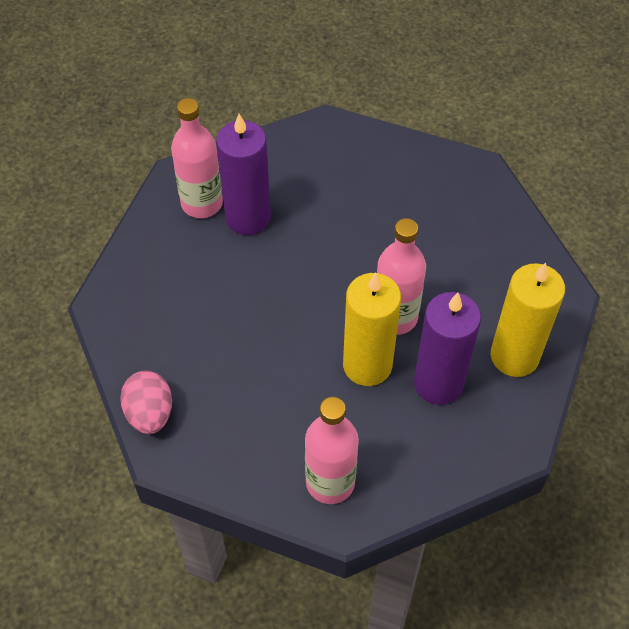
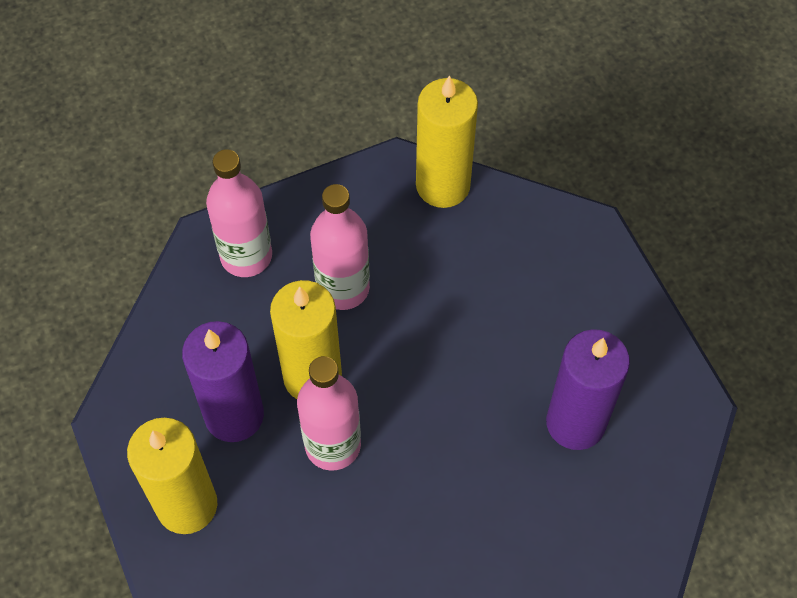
camera: 135 degrees right, 5 degrees up
pink egg [120,371,172,434] -> yellow candle [416,75,478,208]
pink bottle [171,98,223,218] -> pink bottle moved to [310,184,370,310]

